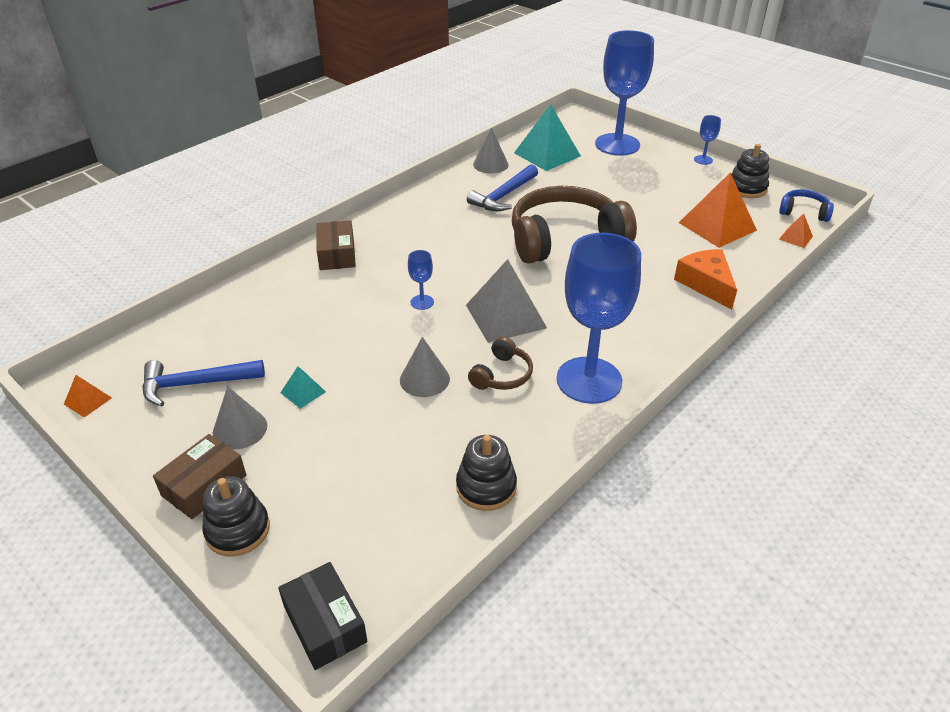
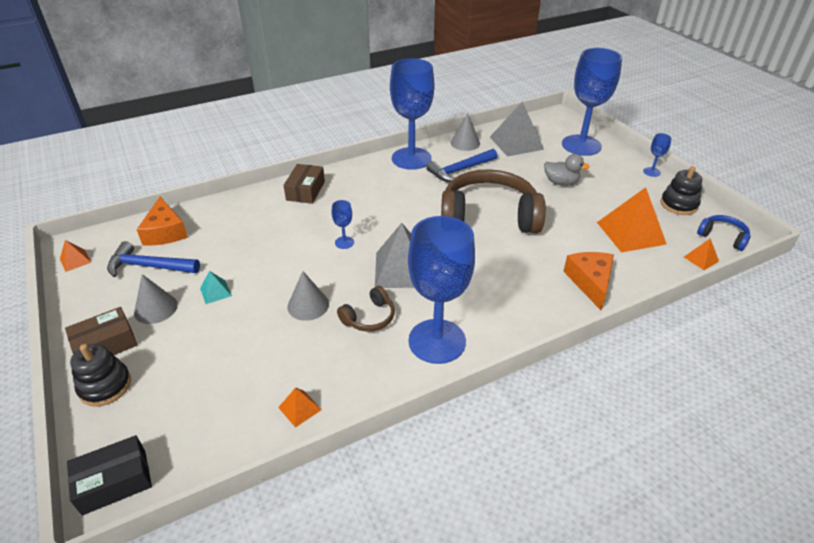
camera: 20 degrees right, 0 degrees up
black box [278,562,367,670] -> black box turned 75 degrees clockwise [67,435,152,515]
black stacking toy [456,435,517,511] -> orange pyramid [278,387,321,428]
turquoise pyramid [514,104,581,171] -> grey pyramid [490,102,544,157]
none -> orange cheese [136,197,188,246]
none -> blue goblet [390,58,434,170]
none -> grey duck [544,154,590,185]

